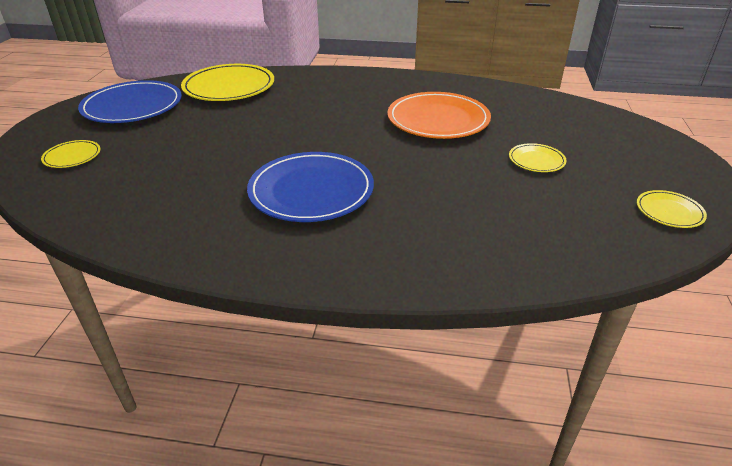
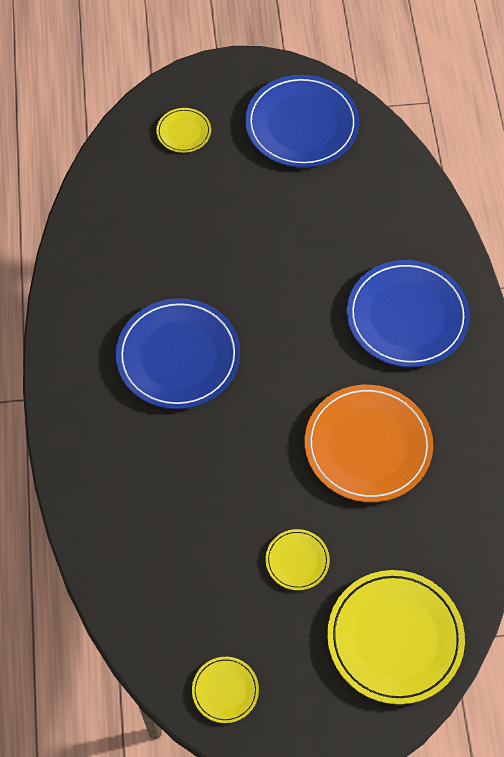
camera: 75 degrees right, 25 degrees up
yellow plate [181,64,274,101] -> yellow plate moved to [327,570,465,704]
none -> blue plate [347,260,470,367]

